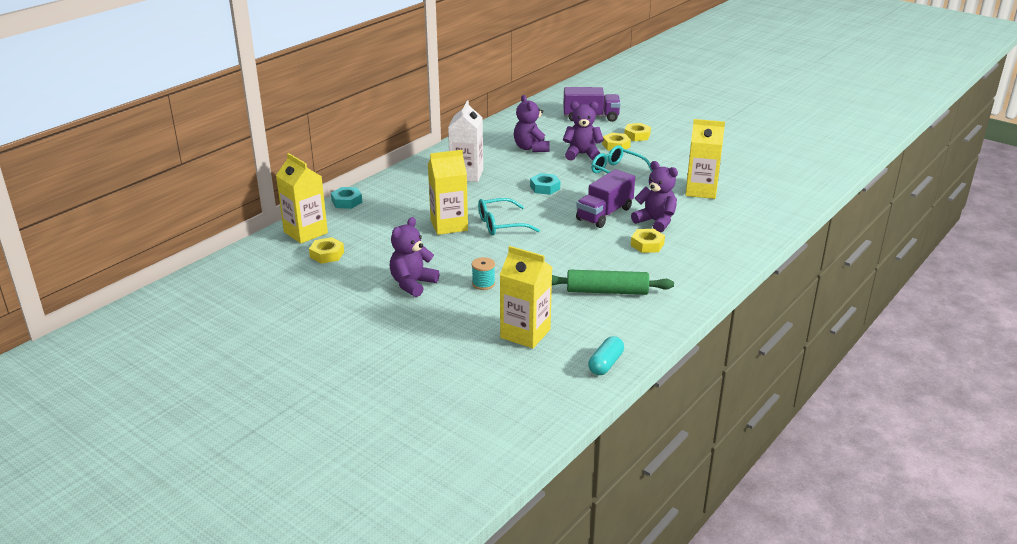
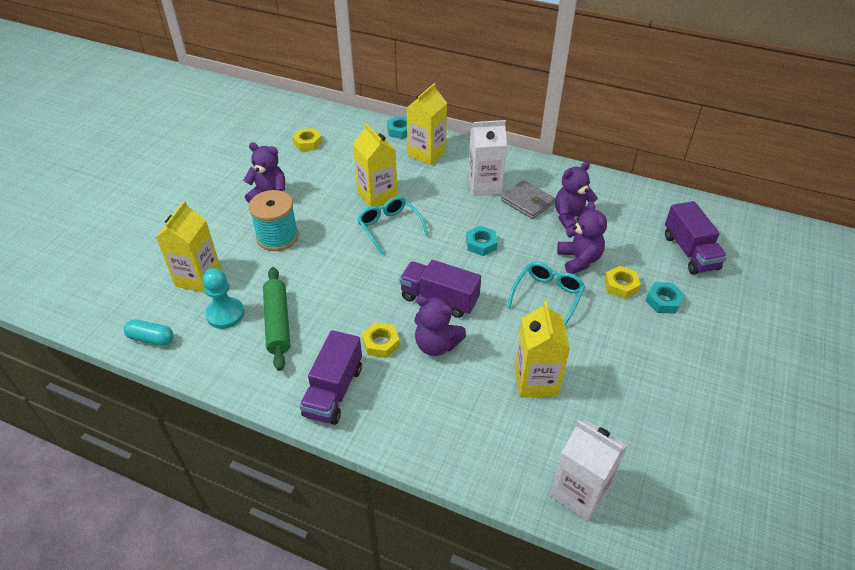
camera: 75 degrees right, 15 degrees up
yellow carton [276,153,328,243] -> yellow carton moved to [407,83,447,165]
turquoise spool [472,257,495,290] -> turquoise spool [249,190,299,251], size x1.96
yellow nut [624,123,651,141] -> turquoise nut [645,282,685,314]
purple teddy bear [631,161,678,233] -> purple teddy bear turned 90 degrees clockwise [414,296,466,356]
none -> turquoise pawn [202,268,245,329]
none -> purple truck [299,330,362,425]
none -> grey wallet [501,180,555,219]
none -> white carton [550,420,628,522]

